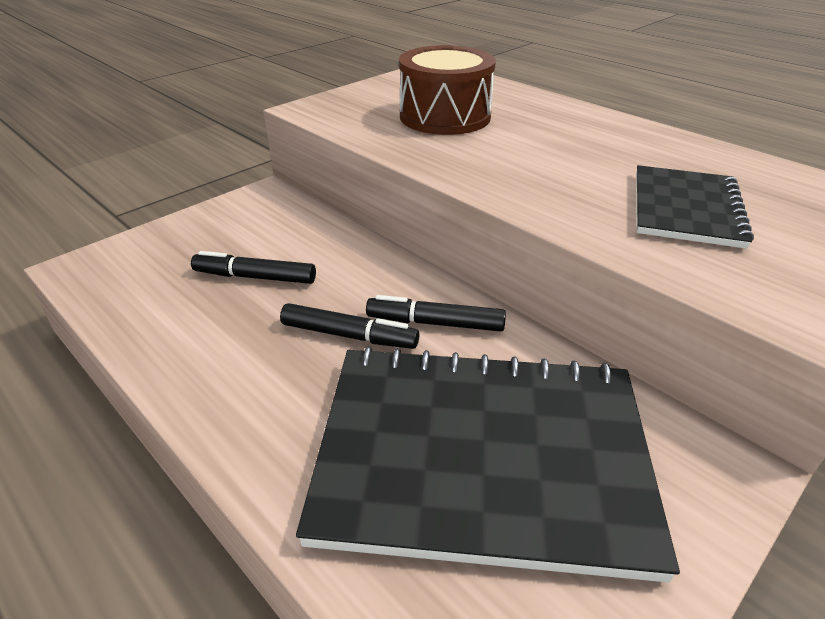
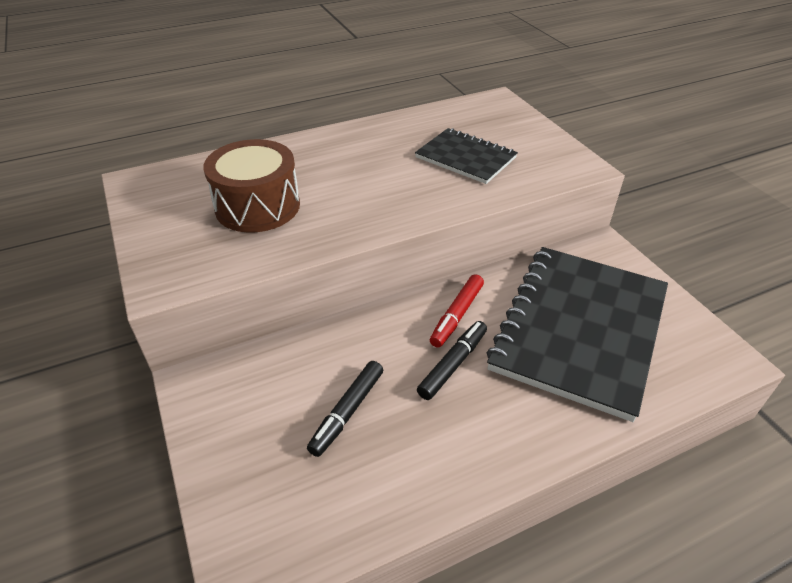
camera: 70 degrees left, 5 degrees up
black marker [366,295,506,332] -> red marker [430,274,484,348]

